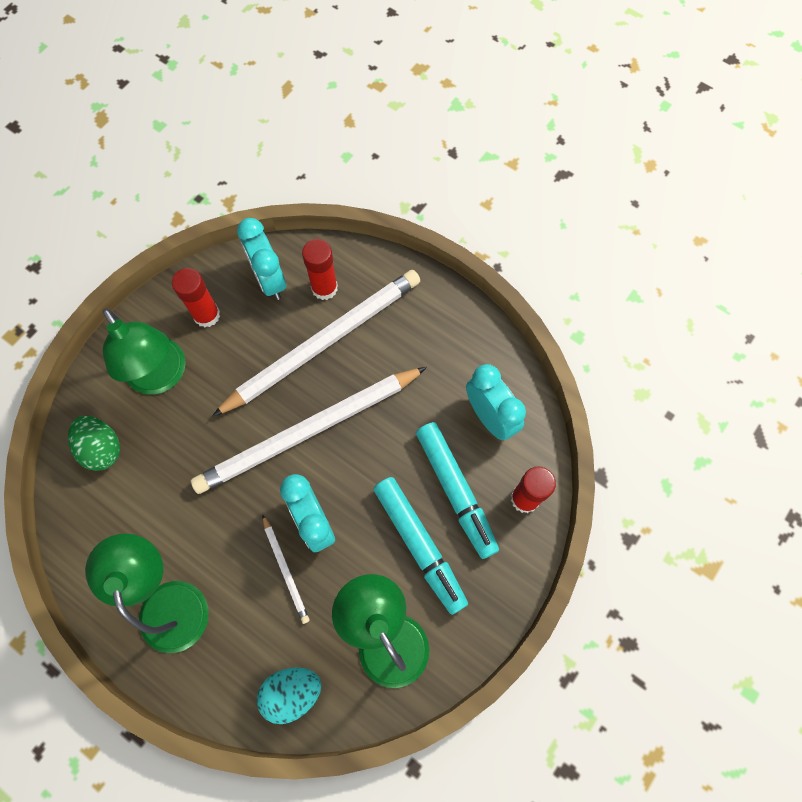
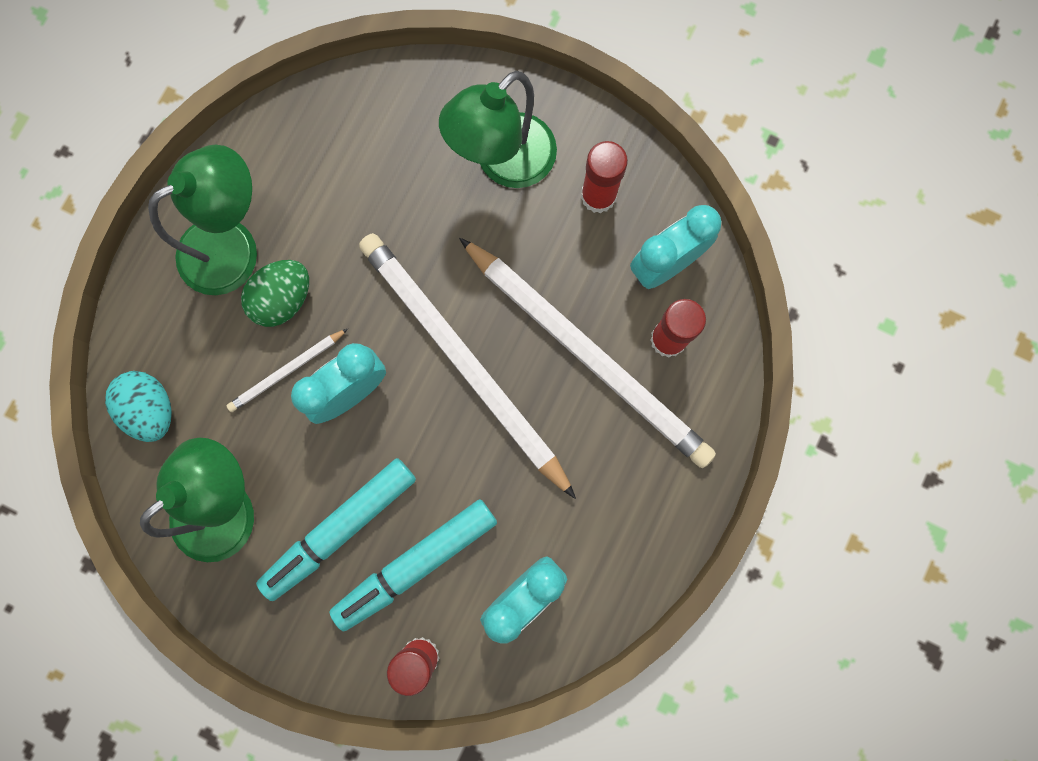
camera: 80 degrees right, 10 degrees up
green egg [68,416,120,471] -> green egg moved to [241,260,309,327]

